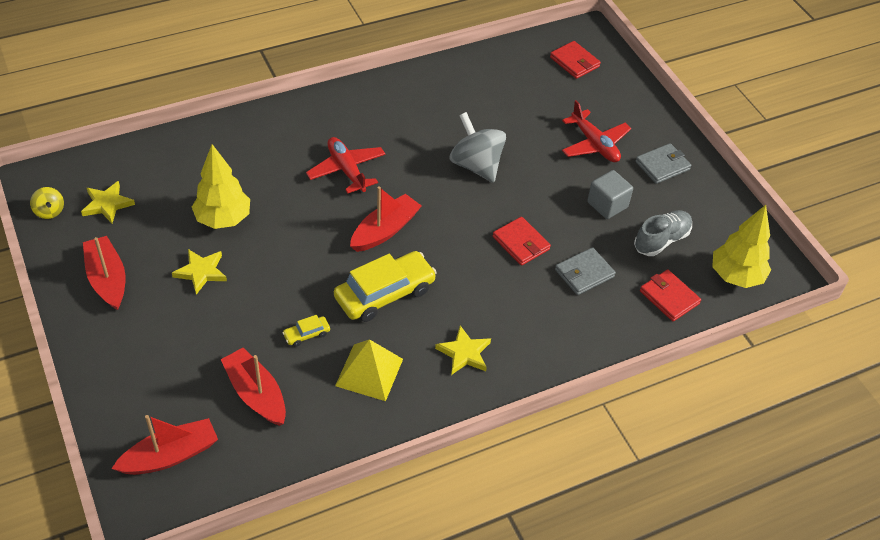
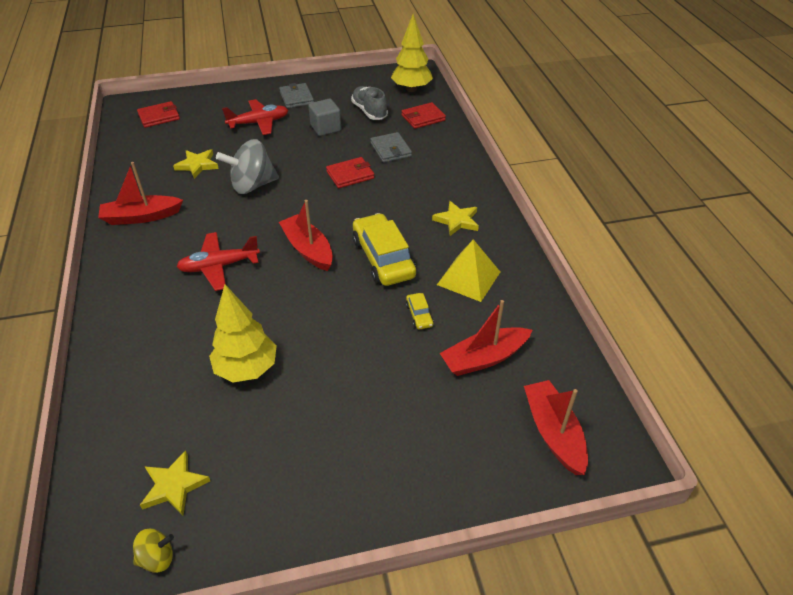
camera: 75 degrees left, 5 degrees down
red boat [83,236,125,310] -> red boat moved to [98,162,183,225]
yellow star [172,249,227,295] -> yellow star moved to [173,149,219,179]

